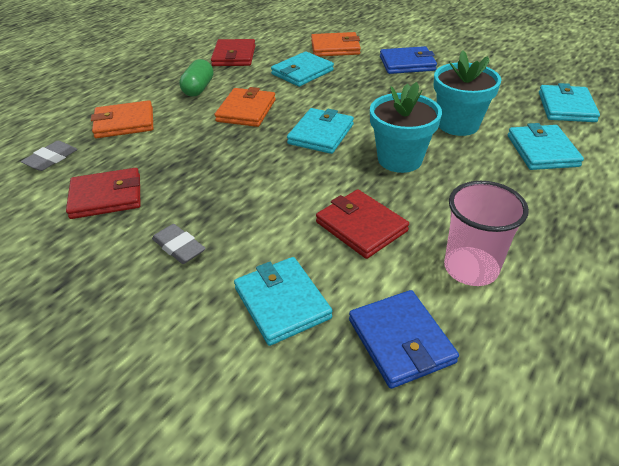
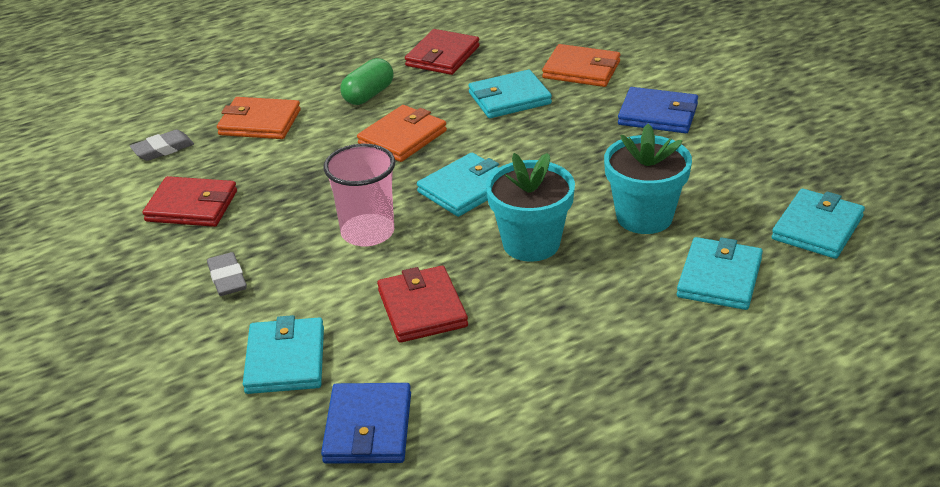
camera: 25 degrees right, 5 degrees down
pink cup [444,181,529,286] -> pink cup moved to [323,144,395,247]

